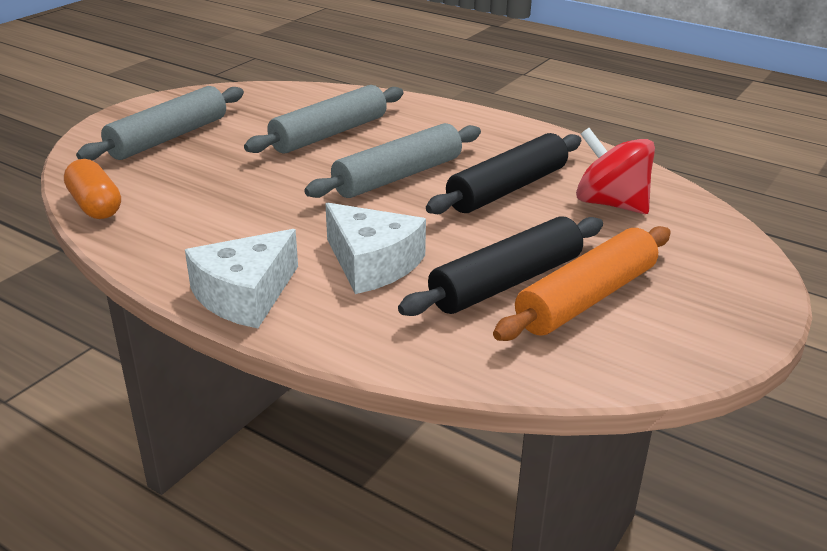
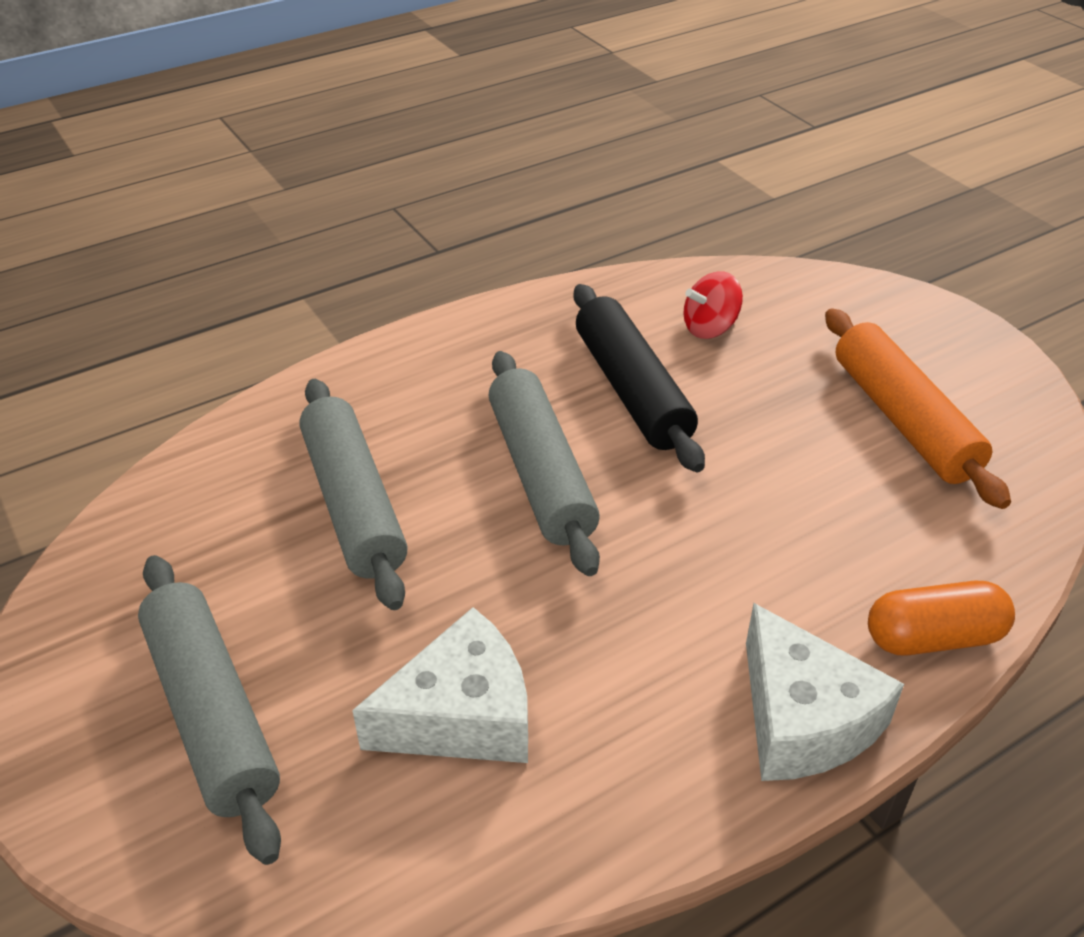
camera: 65 degrees left, 10 degrees up
orange capsule [64,159,121,219] -> orange capsule moved to [868,581,1015,656]
white cheese [325,203,426,294] -> white cheese moved to [352,607,528,763]
black rolling pin [398,216,603,316] -> none
red spinning top [576,128,655,214] -> red spinning top [683,271,743,339], size x0.63

